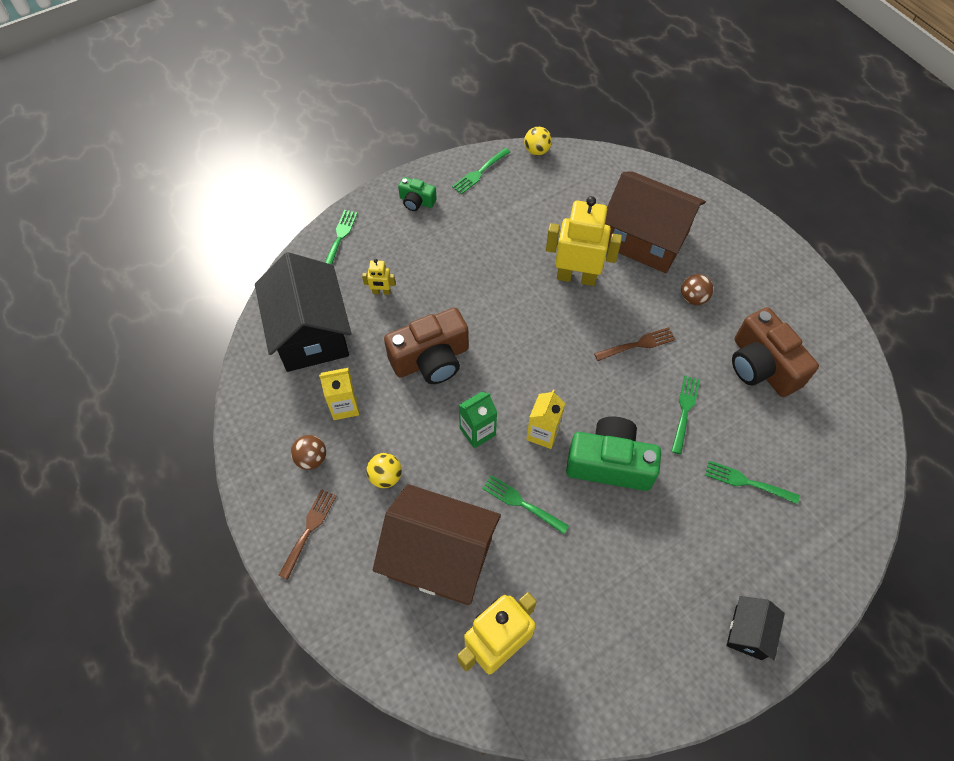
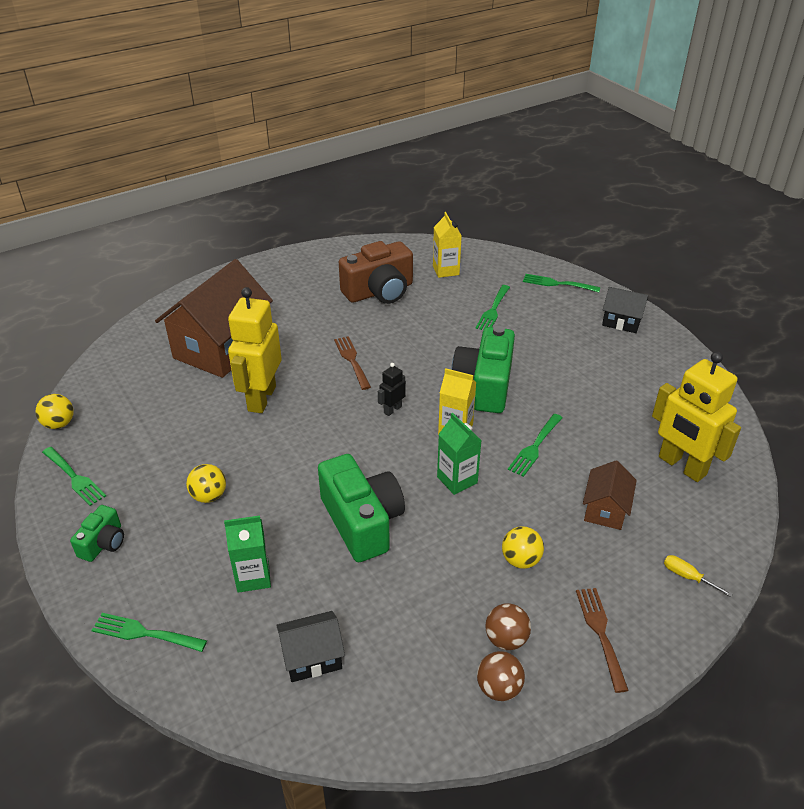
camera: 90 degrees left, 20 degrees down
black house [255,252,351,372] -> black house [276,611,345,682], size x0.47
brown fork [278,489,336,580] -> brown fork turned 60 degrees clockwise [576,588,629,693]
yellow carton [319,368,359,420] -> yellow carton moved to [433,212,462,278]
yellow robot [362,259,396,295] -> green carton [224,516,271,593]
brown house [373,484,501,605] -> brown house [583,460,637,530], size x0.47
brown camera [384,308,469,384] -> green camera [318,454,405,562]
green fork [671,376,700,454] -> green fork moved to [523,274,601,292]
brown ball [681,274,713,305] -> brown ball moved to [477,651,525,701]
none -> yellow ball [186,464,226,503]
none -> black robot [378,363,406,416]
none -> yellow screwdriver [664,555,733,597]

